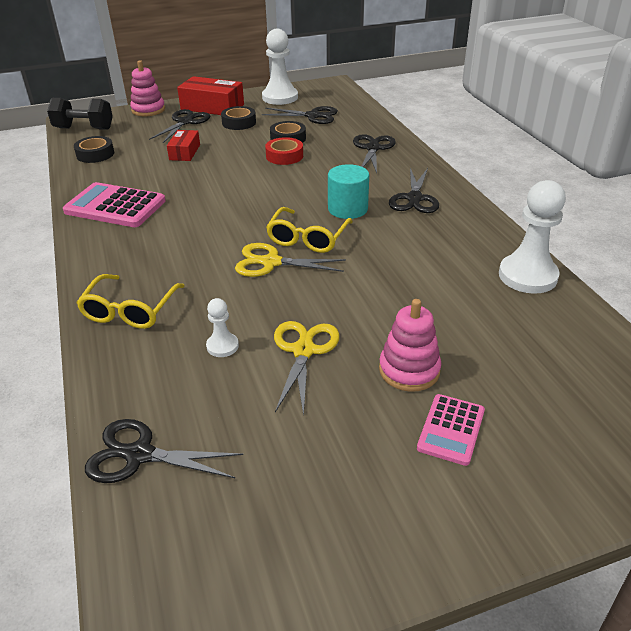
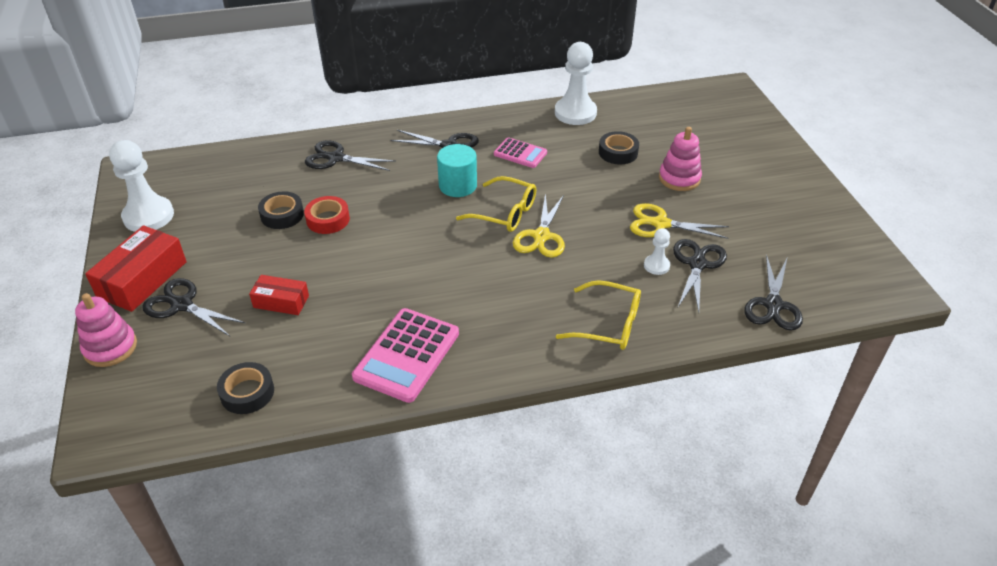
camera: 85 degrees left, 5 degrees up
black dumbbell [47,98,113,130] -> none
black tape [221,106,256,130] -> black tape moved to [599,131,639,165]
black scissors [262,106,338,124] -> black scissors moved to [673,239,727,312]
pink calculator [417,394,485,466] -> pink calculator moved to [494,137,547,168]

